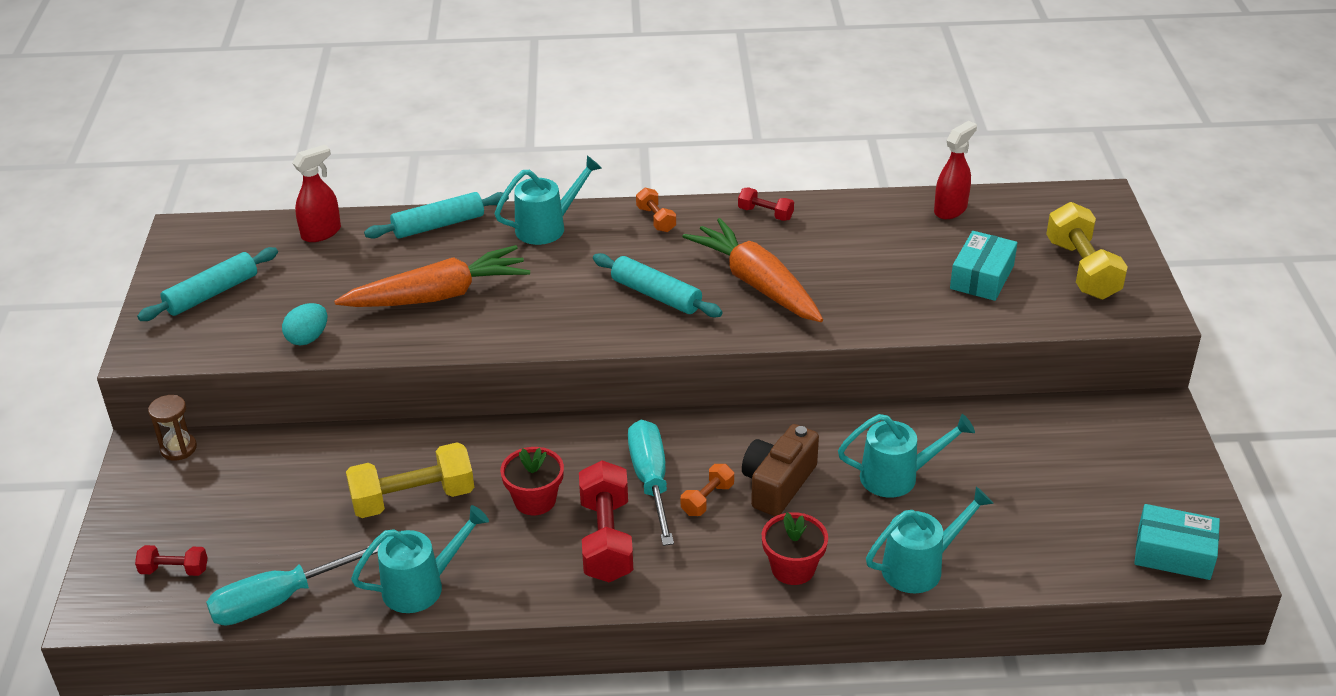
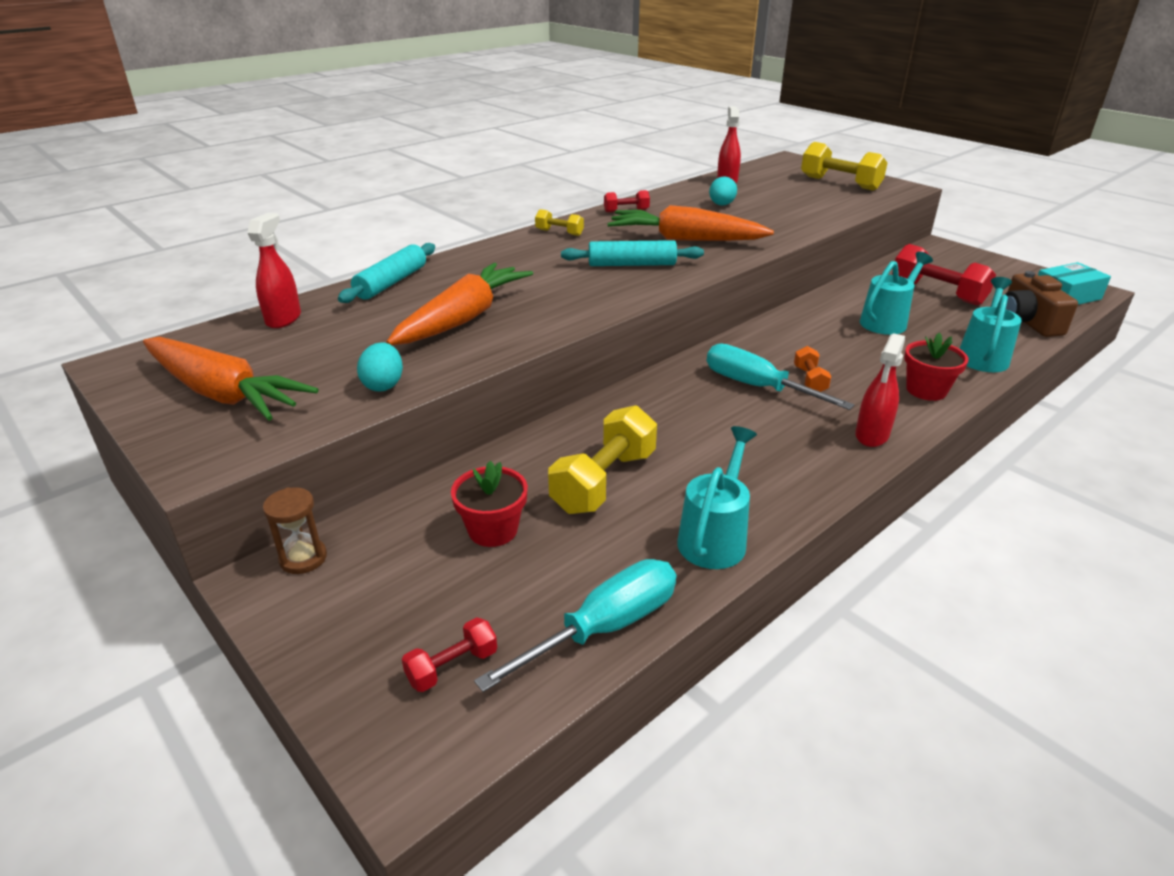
camera: 40 degrees left, 5 degrees down
turquoise rolling pin [137,247,278,321] -> orange carrot [143,337,319,421]
turquoise screwdriver [206,543,381,626] -> turquoise screwdriver turned 150 degrees counterclockwise [474,559,676,692]
turquoise watering can [494,156,602,245] -> none
red flower pot [500,447,564,515] -> red flower pot moved to [451,461,528,547]
red dumbbell [579,460,633,582] -> red dumbbell moved to [892,244,996,305]
orange dumbbell [636,188,676,232] -> yellow dumbbell [535,209,584,236]
brown camera [742,424,819,516] -> brown camera moved to [1004,271,1078,337]
turquoise box [950,231,1017,301] -> none
none -> turquoise egg [709,176,737,205]
none -> red spray bottle [855,333,905,447]

